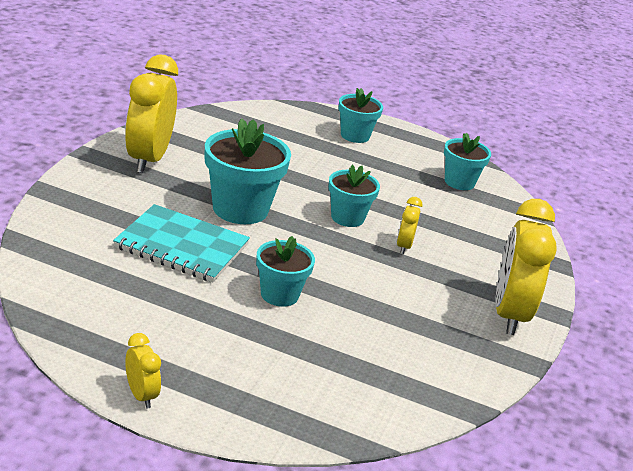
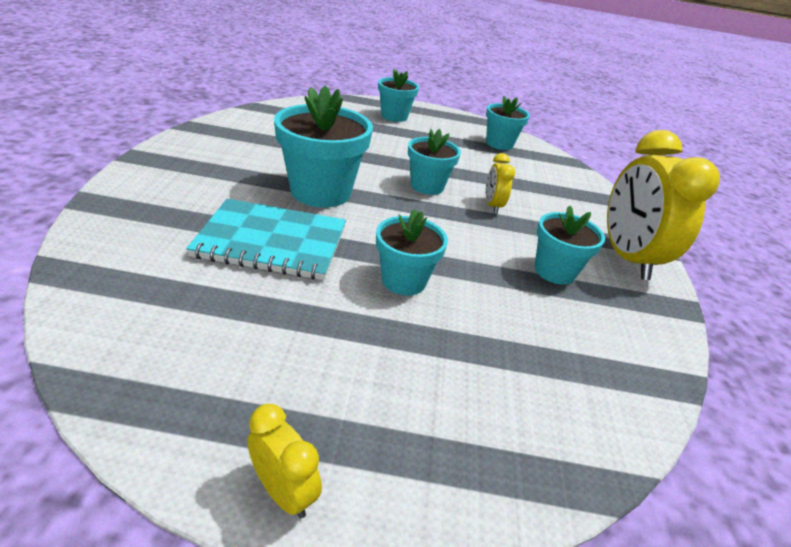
camera: 15 degrees left, 5 degrees up
yellow clock [125,54,178,173] -> none
none -> turquoise flower pot [534,205,605,285]

